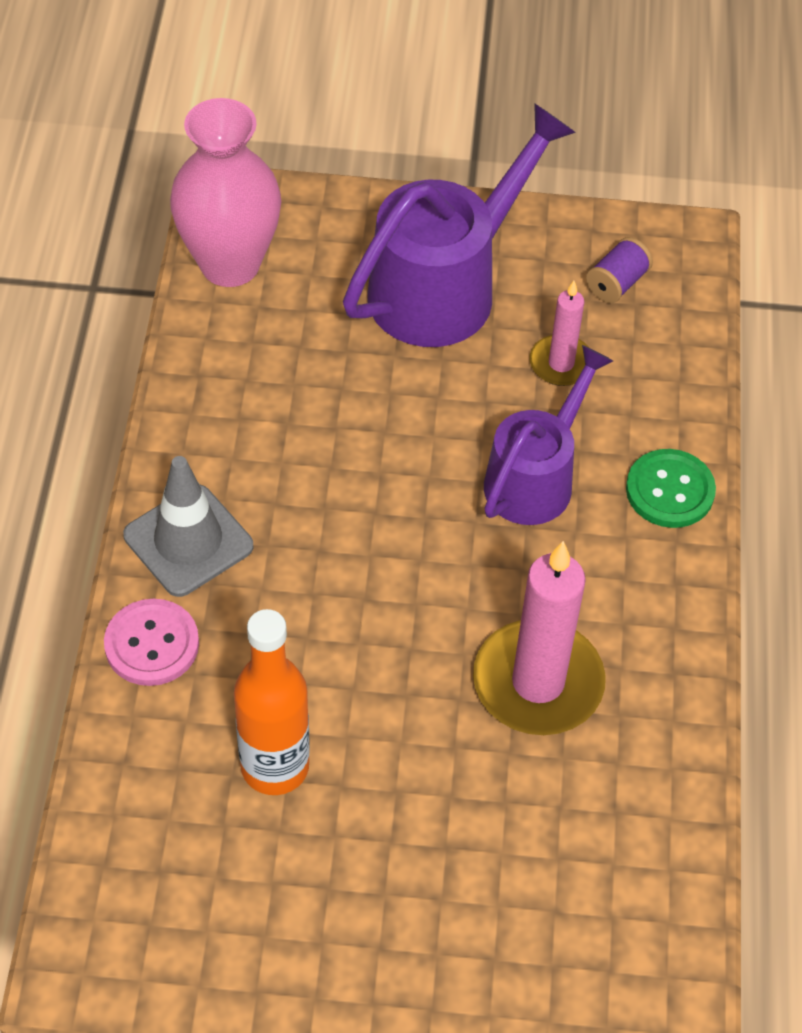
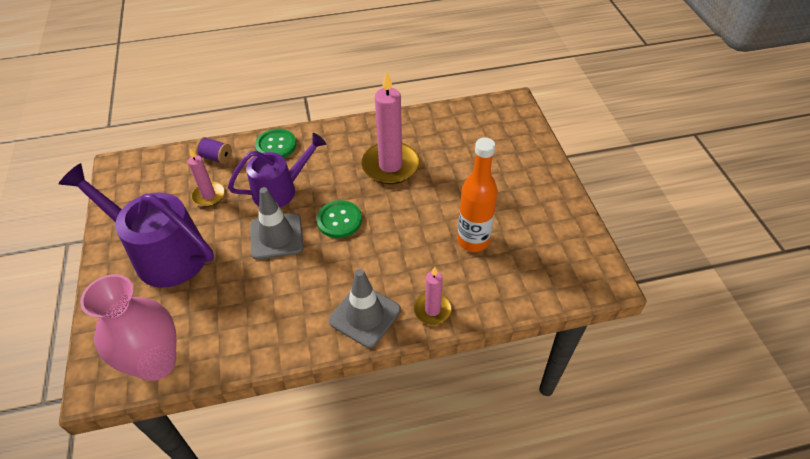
camera: 105 degrees left, 5 degrees down
pink button [104,599,199,686] -> pink candle [414,267,452,325]
purple watering can [484,345,613,525] -> purple watering can turned 135 degrees clockwise [228,133,326,208]
purple spool [586,237,653,303] -> purple spool moved to [195,137,232,164]
none -> grey traffic cone [250,187,304,260]
none -> green button [317,200,362,238]

